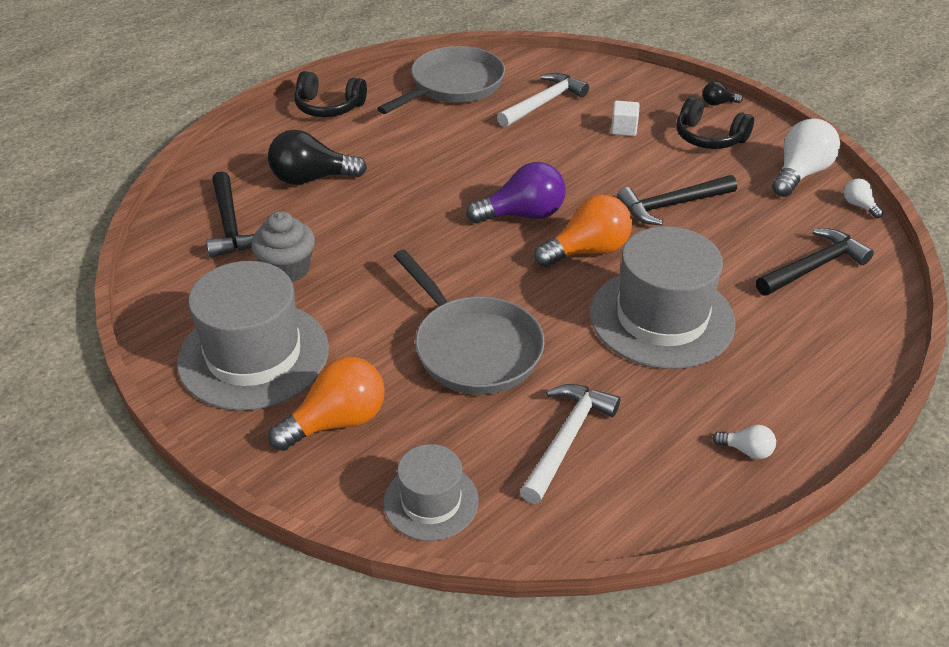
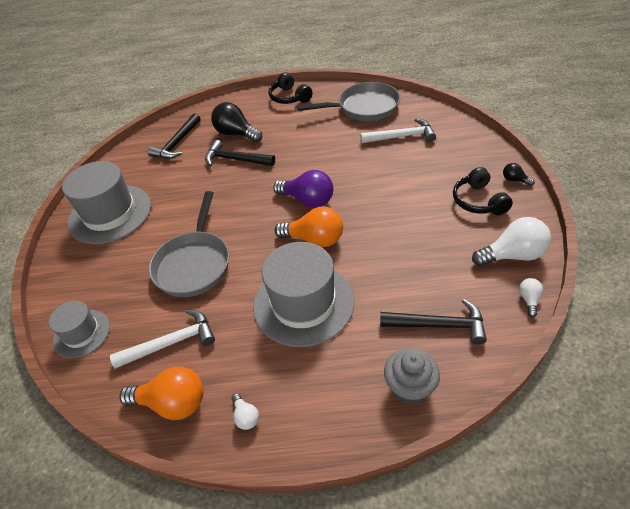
camera: 45 degrees right, 5 degrees up
grey cupcake [251,211,315,282] -> grey cupcake moved to [384,348,440,405]
orange light bulb [268,357,385,451] -> orange light bulb moved to [120,367,203,420]
white cube [611,100,640,136] -> none
black hammer [617,175,737,225] -> black hammer moved to [205,140,275,166]

